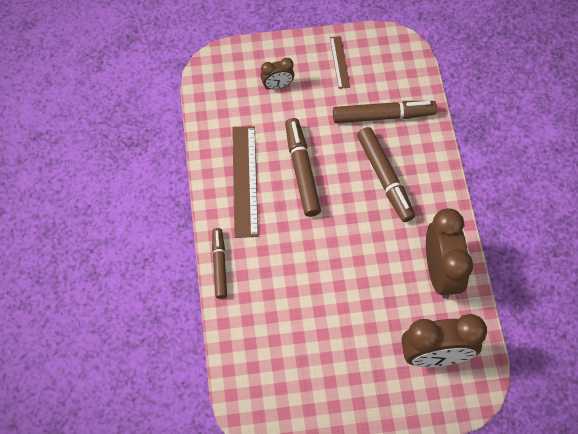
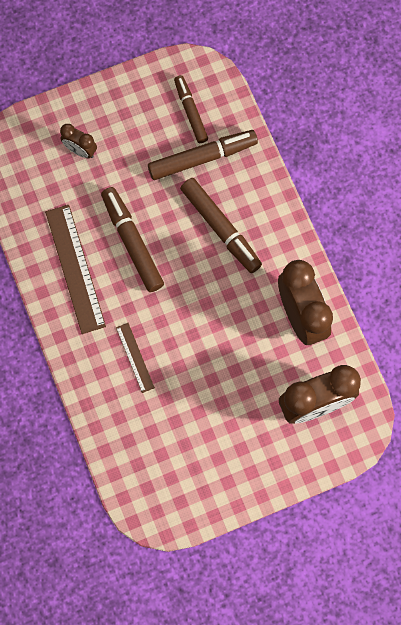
camera: 15 degrees left, 10 degrees up
brown marker [212,228,227,299] -> brown marker moved to [174,75,208,143]
brown clock [260,58,294,89] -> brown clock turned 60 degrees clockwise [60,124,97,158]
brown ruler [330,36,350,89] -> brown ruler moved to [116,323,155,393]

